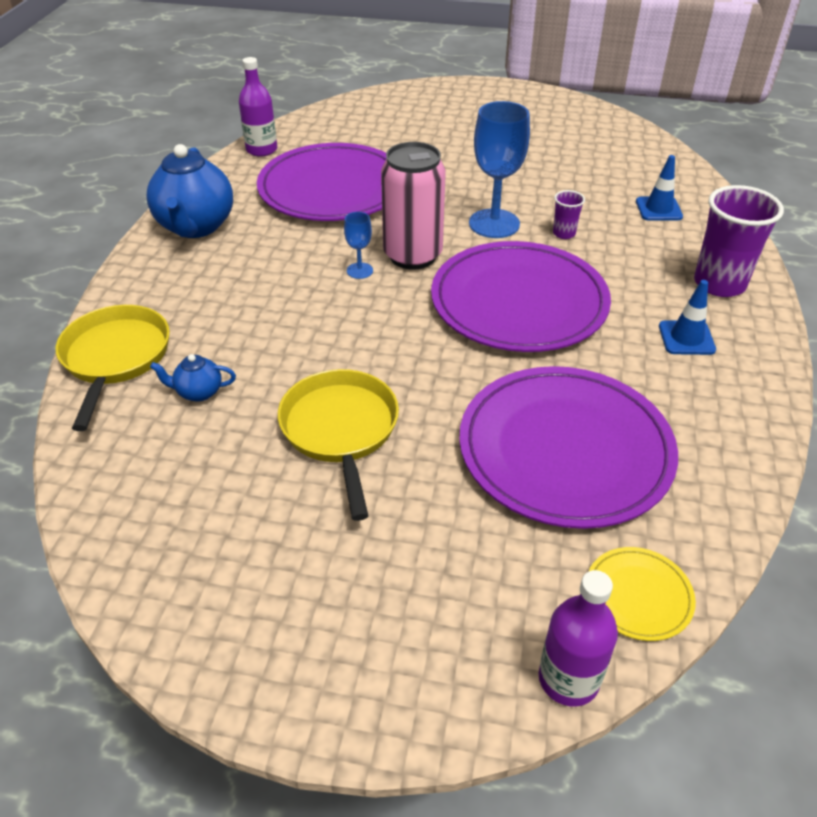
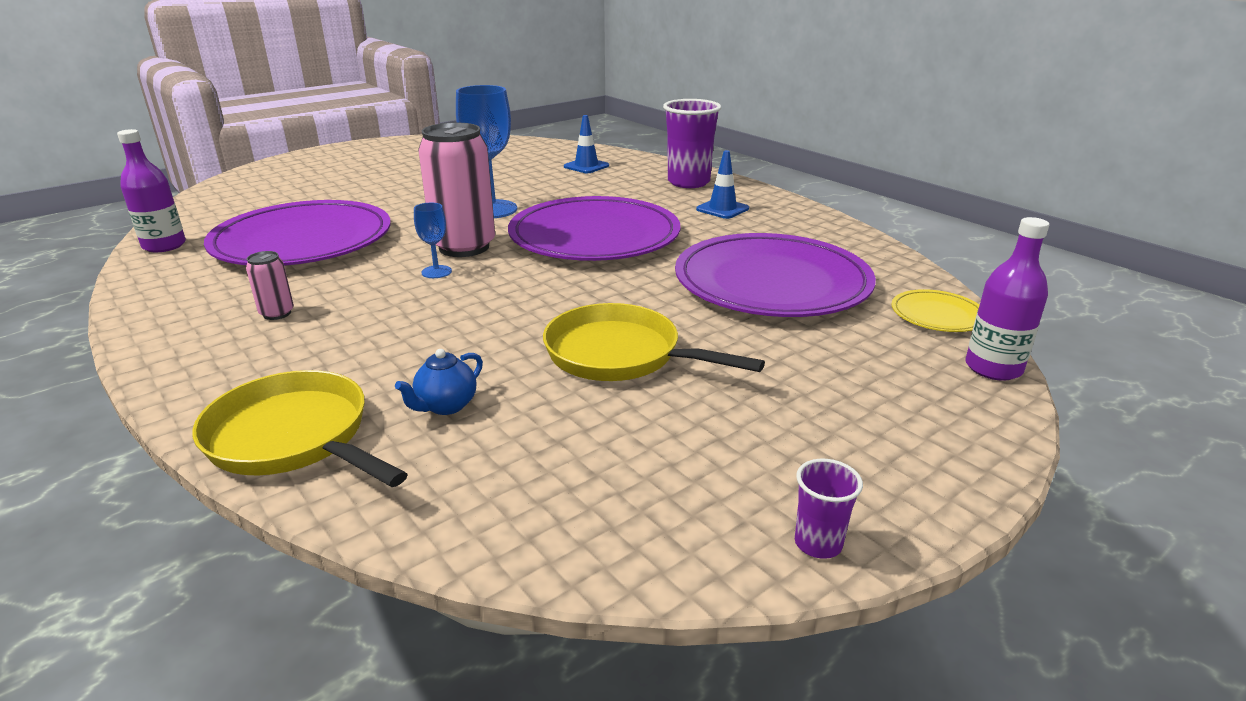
camera: 50 degrees left, 15 degrees down
blue teapot [146,144,233,238] -> none
purple cup [553,190,585,239] -> purple cup moved to [795,459,863,559]
none -> pink can [246,251,294,320]

